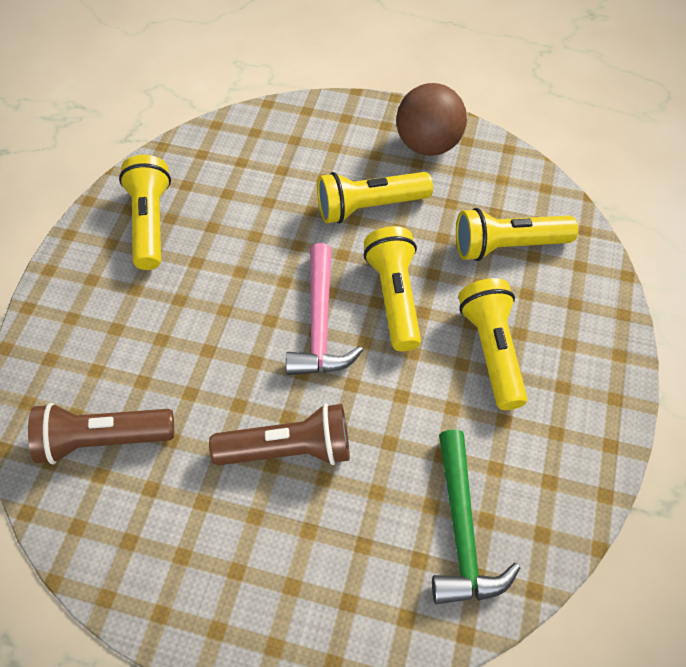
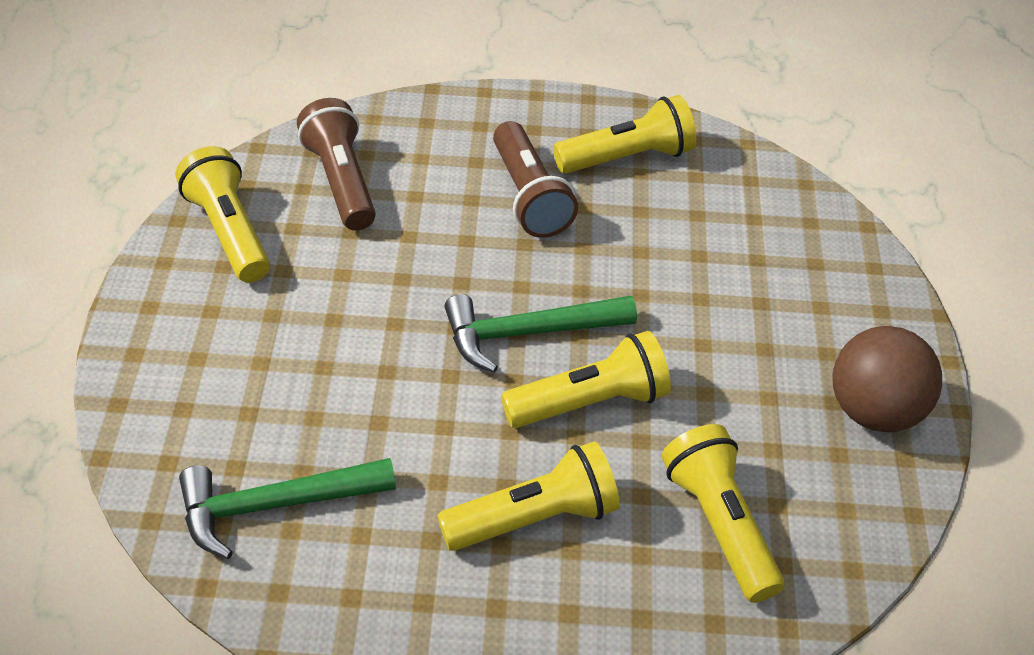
camera: 75 degrees right, 10 degrees down
brown flashlight [209,403,350,465] -> brown flashlight moved to [493,121,578,238]
pink hammer [286,243,363,375] -> green hammer [444,294,637,373]
yellow flashlight [317,172,433,224] -> yellow flashlight moved to [176,146,270,283]

